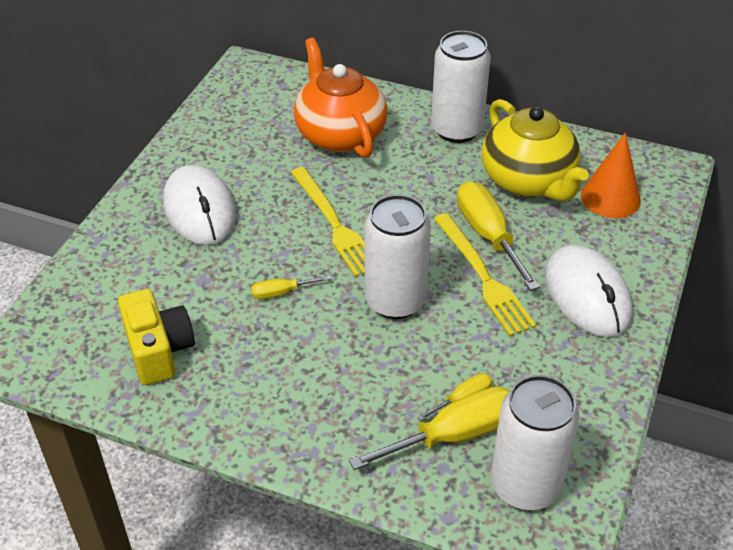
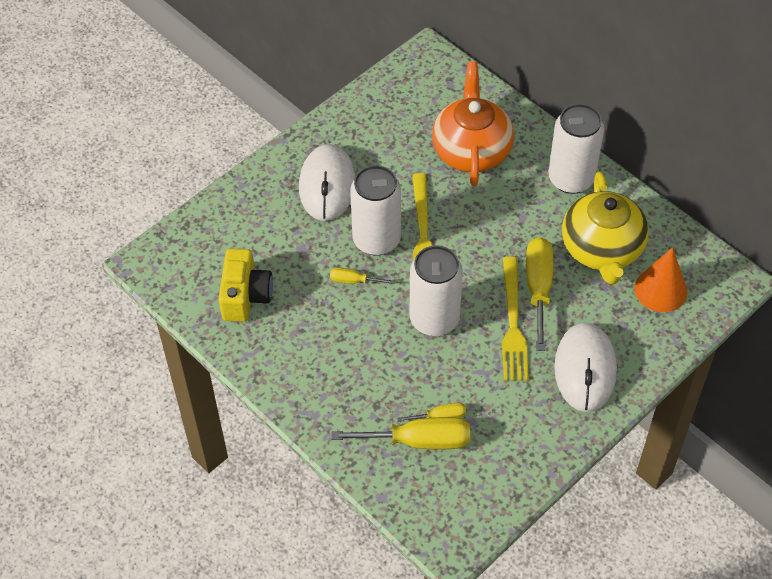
camera: 25 degrees right, 10 degrees up
white can [491,375,580,510] -> white can moved to [350,165,401,255]

